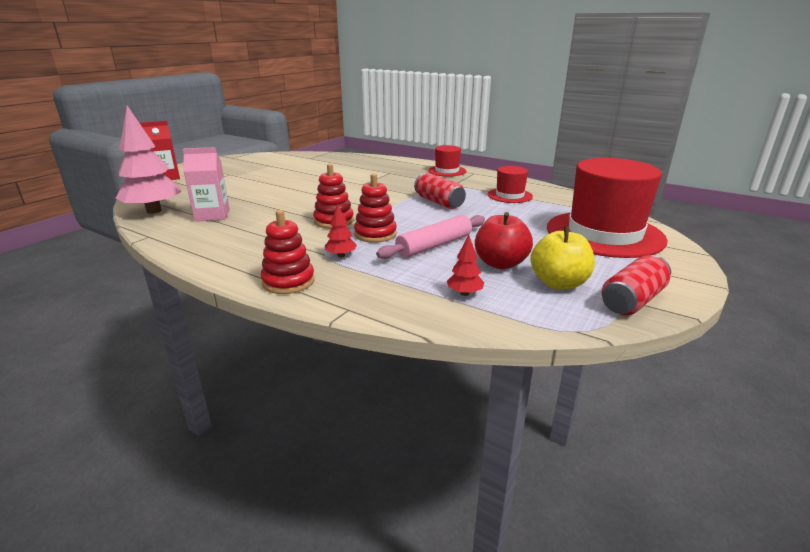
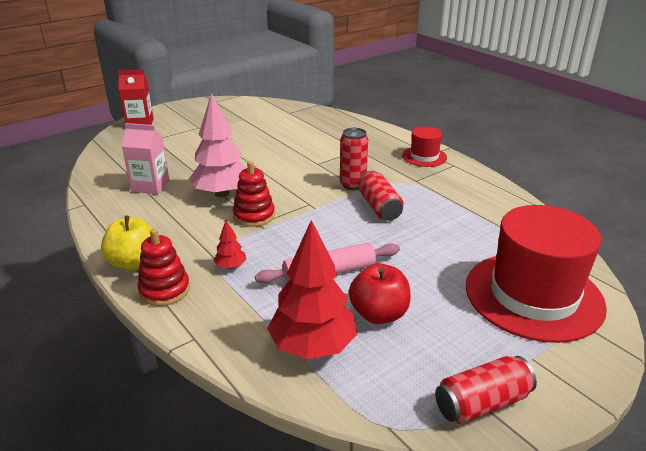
camera: 20 degrees right, 5 degrees up
pink tree [116,106,182,214] -> pink tree moved to [189,93,247,197]
red stacking toy [354,173,397,243] -> none
red tree [447,235,484,296] -> red tree [267,220,357,359], size x2.26
red hat [488,166,533,203] -> none
yellow apple [531,227,595,290] -> yellow apple moved to [101,216,152,271]
none -> red can [340,128,368,190]

